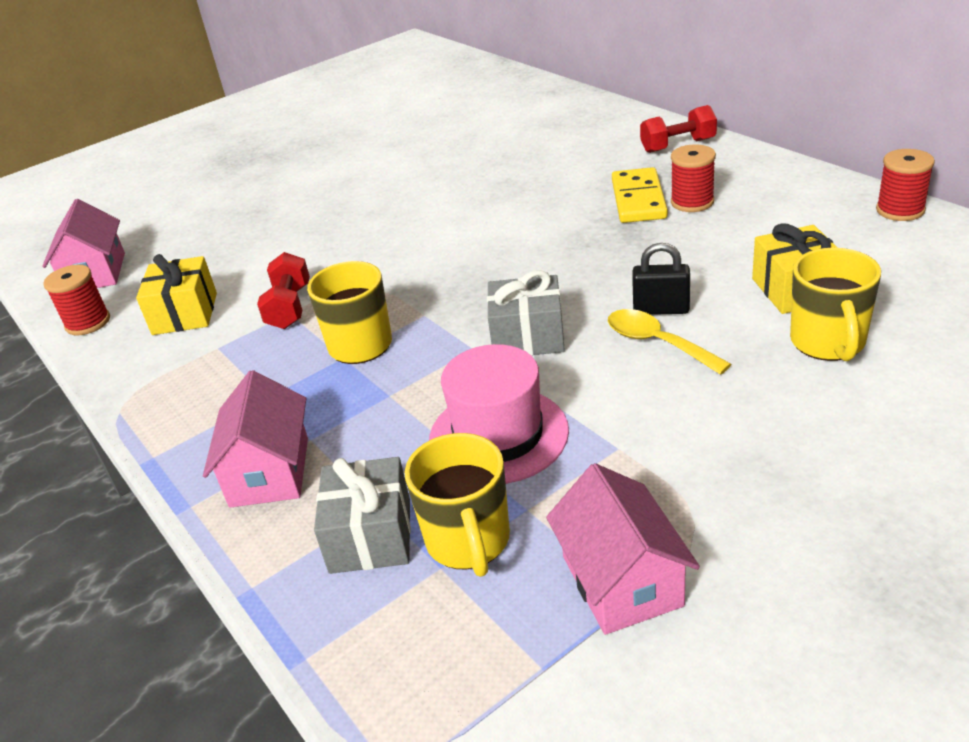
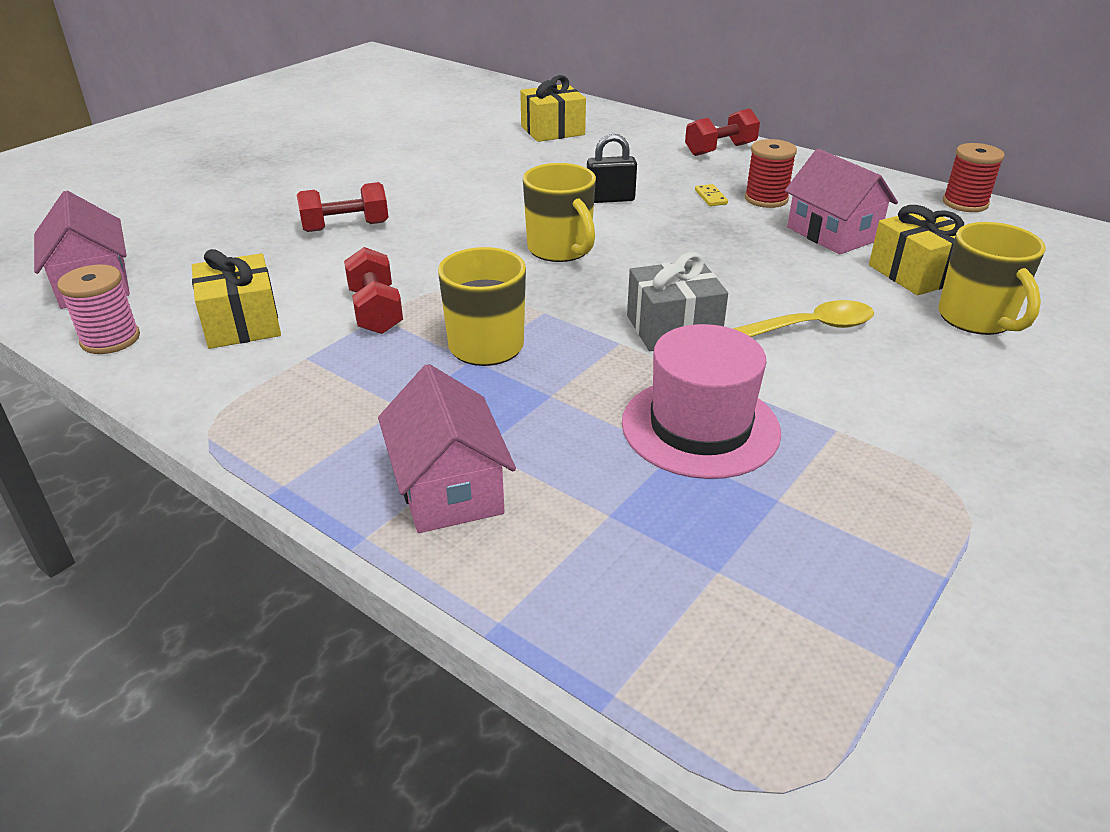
camera: 20 degrees left, 0 degrees up
red spool [43,265,110,335] -> pink spool [57,265,140,354]
grey gift [314,457,411,574] -> none
yellow mug [405,433,510,577] -> yellow mug moved to [523,163,596,262]
pink house [546,463,700,635] -> pink house moved to [785,149,898,255]
yellow spoon [608,309,731,375] -> yellow spoon turned 135 degrees clockwise [733,300,874,337]
yellow domino [612,167,668,223] -> yellow domino [695,184,728,206], size x0.43
black padlock [632,243,690,315] -> black padlock moved to [587,134,637,203]
none -> red dumbbell [297,182,388,232]
none -> yellow gift [520,75,586,142]

